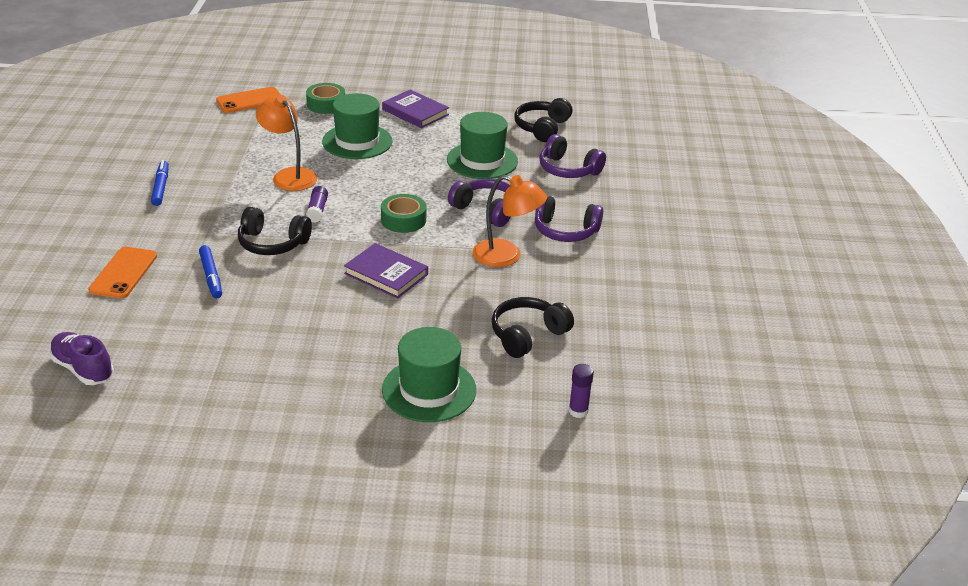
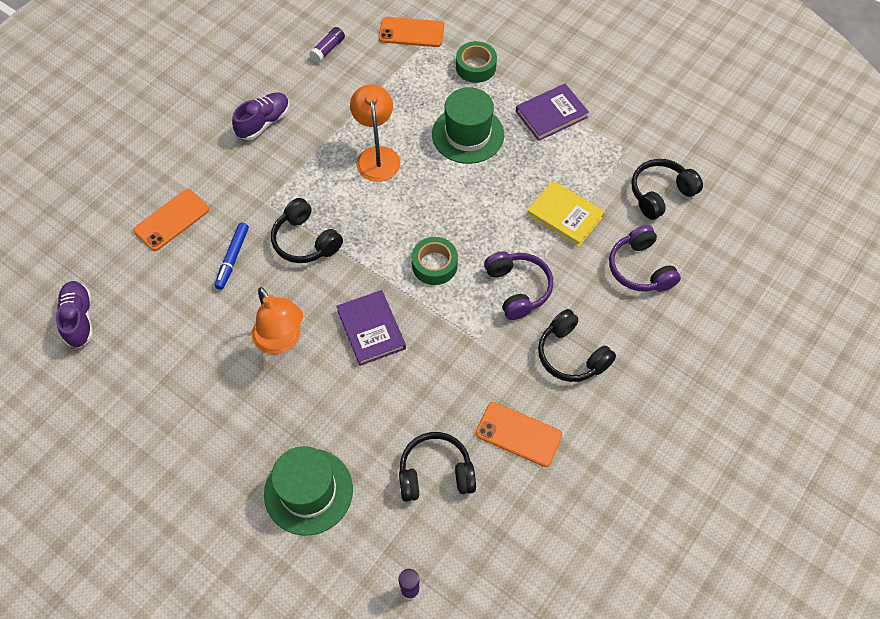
camera: 35 degrees right, 25 degrees up
blue marker [151,160,169,206] -> purple shoe [232,92,290,140]
purple glue stick [306,186,328,223] -> purple glue stick moved to [310,27,345,63]
purple book [382,90,449,128] -> purple book turned 75 degrees clockwise [516,84,589,141]
green hat [447,112,518,179] -> yellow book [527,181,605,247]
orange lamp [473,175,547,267] -> orange lamp moved to [252,287,303,354]
purple headphones [535,196,603,242] -> black headphones [538,309,616,382]
none -> orange phone [476,402,562,467]

